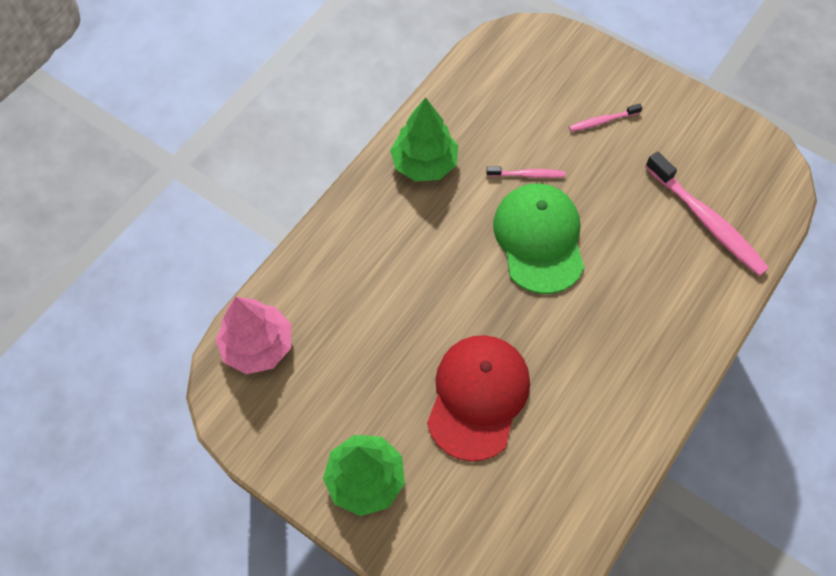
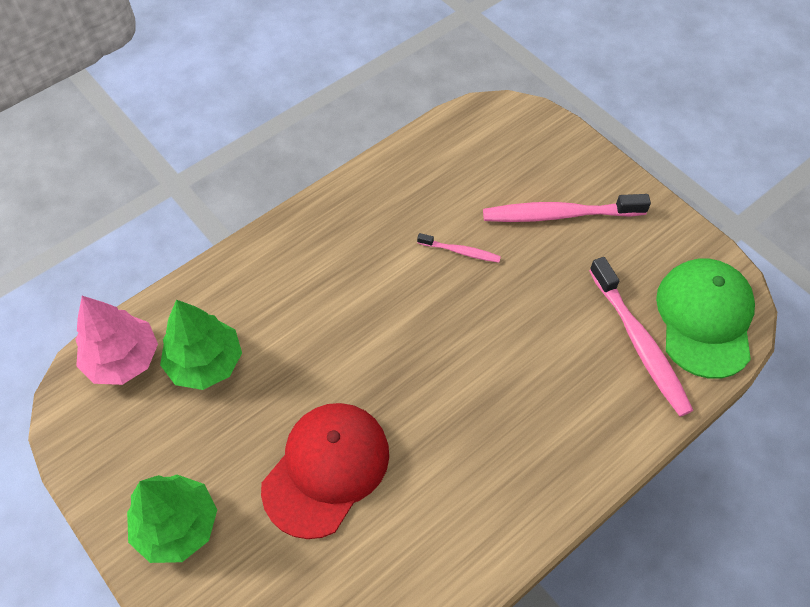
camera: 15 degrees right, 5 degrees down
green tree [390,97,458,182] -> green tree moved to [160,300,242,390]
green cap [493,184,584,294] -> green cap moved to [656,259,755,379]
pink toothbrush [569,104,642,132] -> pink toothbrush [483,194,651,222], size x1.98

